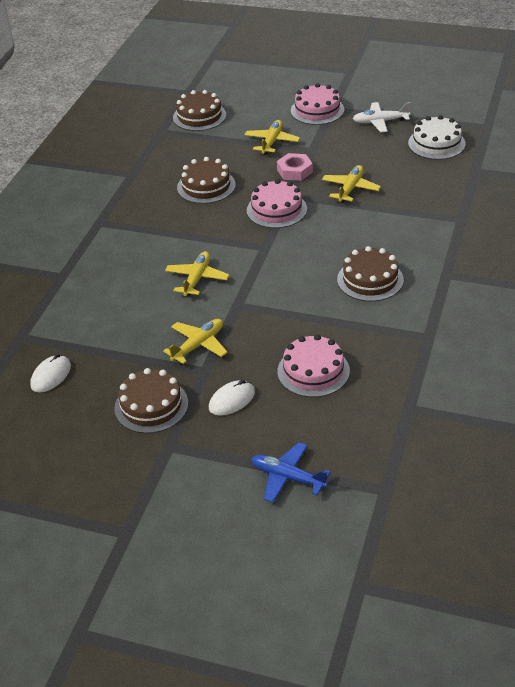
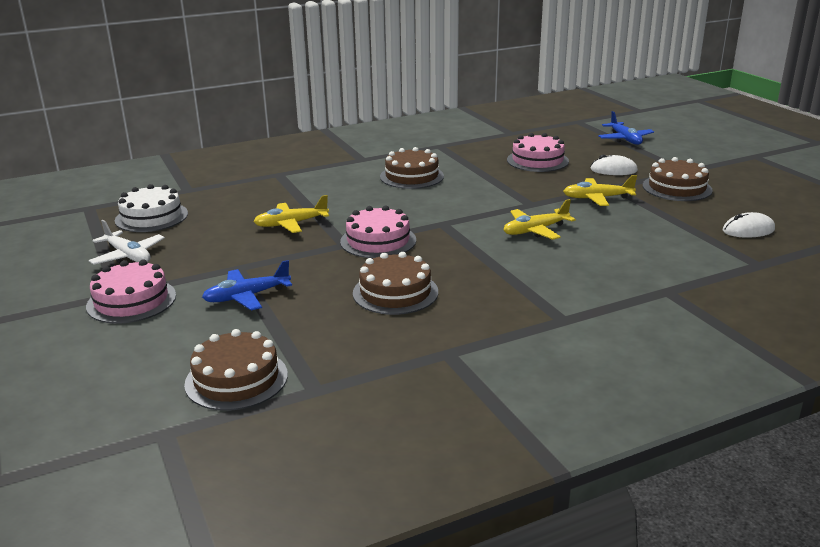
camera: 135 degrees left, 15 degrees down
yellow plane [245,120,300,154] -> blue plane [202,260,292,310]
pink nut [277,153,313,181] -> none

